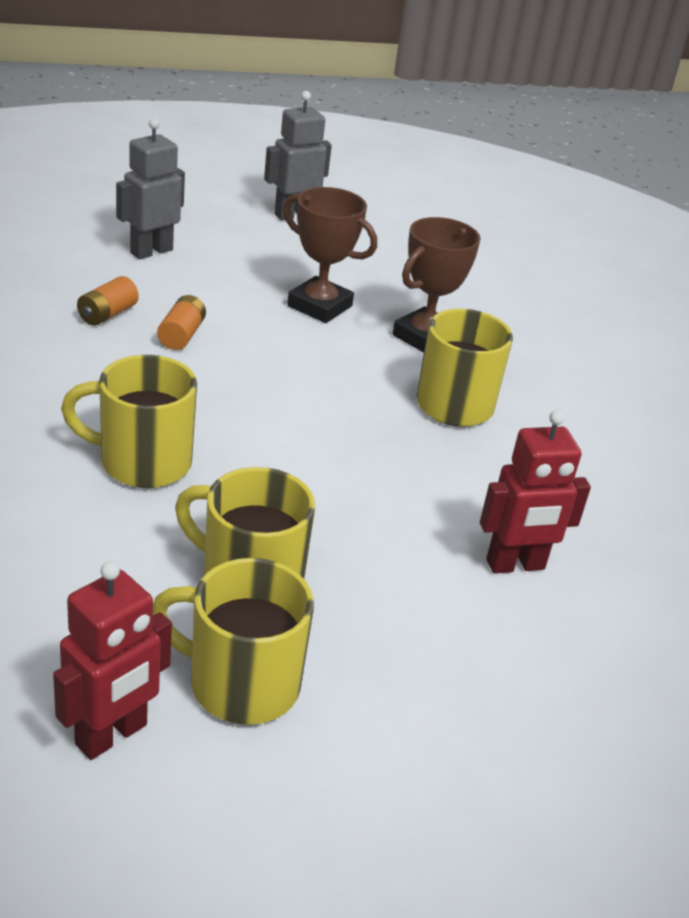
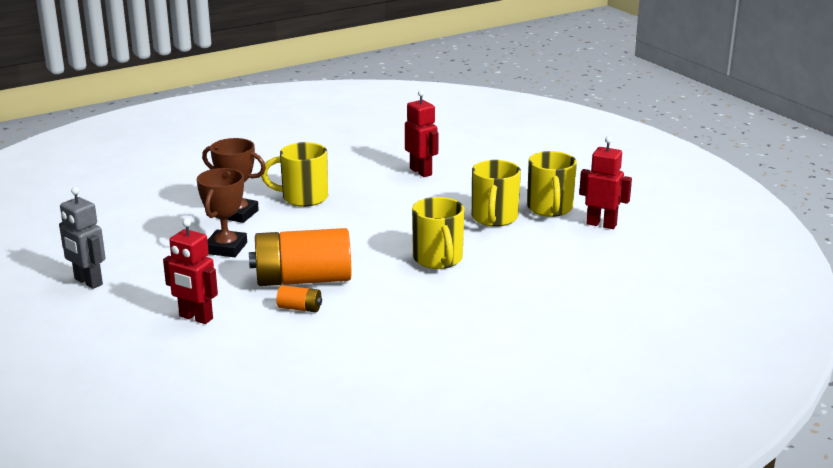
camera: 105 degrees left, 10 degrees down
grey robot [116,118,185,259] -> red robot [163,219,218,324]
orange battery [157,295,206,350] -> orange battery [249,228,351,286], size x2.40

